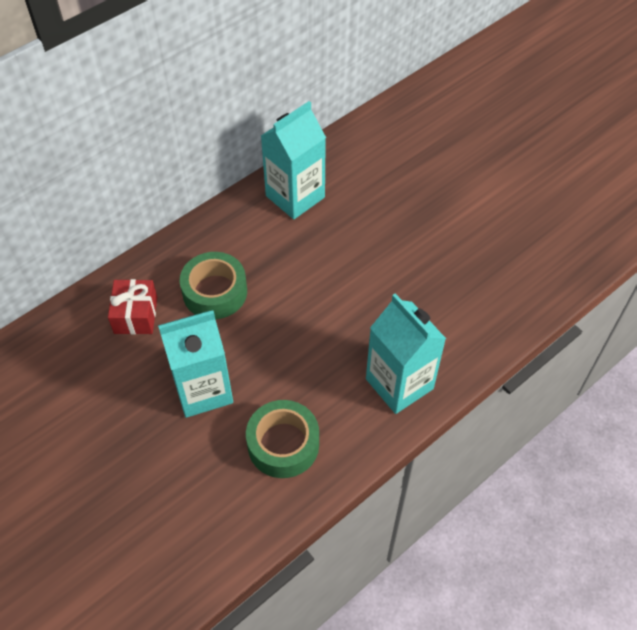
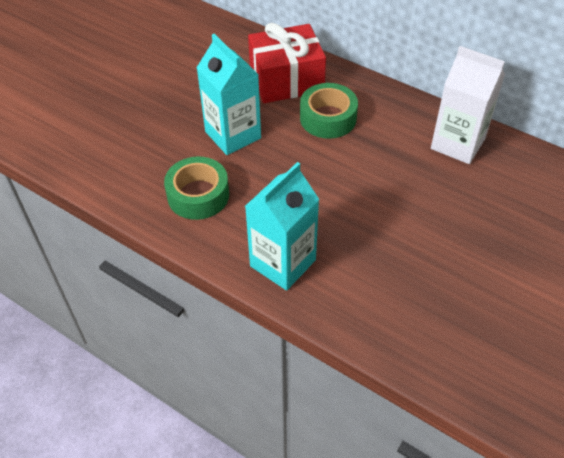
camera: 75 degrees right, 5 degrees down
red gift [108,279,157,334] -> red gift [248,23,326,103], size x1.71
turquoise carton [261,101,326,219] -> white carton [431,46,505,164]

